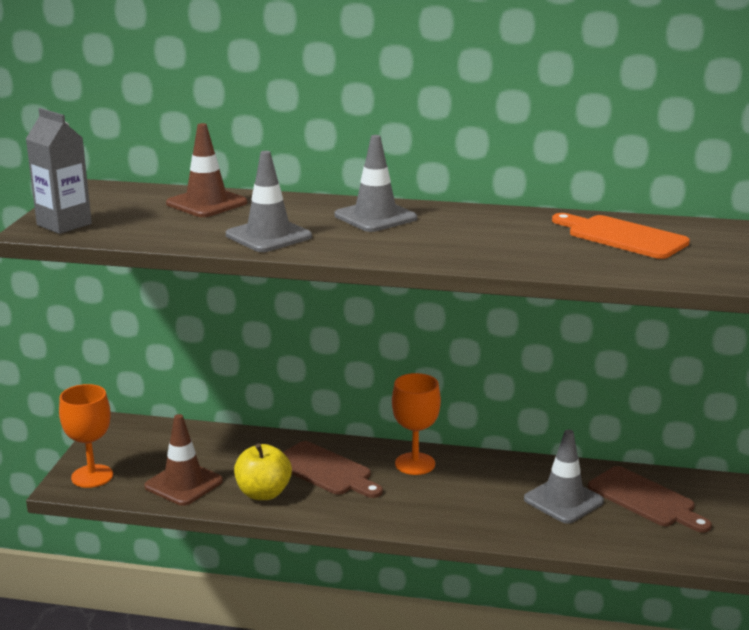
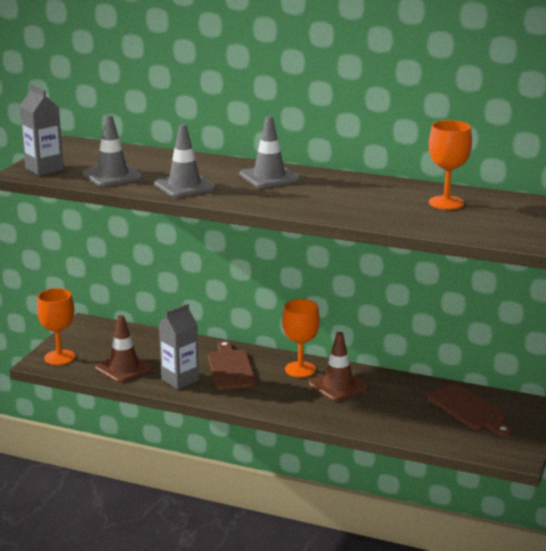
camera: 10 degrees right, 0 degrees up
brown traffic cone [166,123,247,217] -> brown traffic cone moved to [309,332,368,402]
yellow apple [234,443,292,500] -> grey carton [159,304,199,389]
brown cutting board [283,441,383,498] -> brown cutting board turned 150 degrees counterclockwise [208,341,257,390]
grey traffic cone [524,430,604,524] -> grey traffic cone moved to [83,115,143,187]
orange cutting board [552,213,690,259] -> orange goblet [429,120,472,210]

